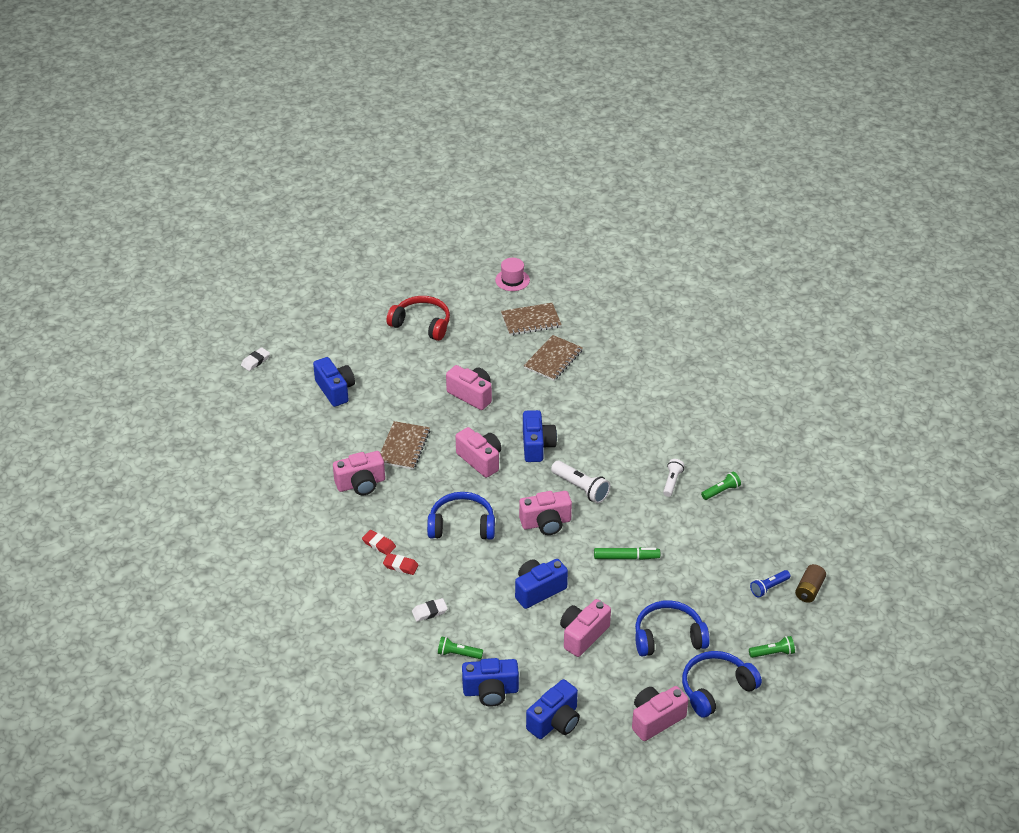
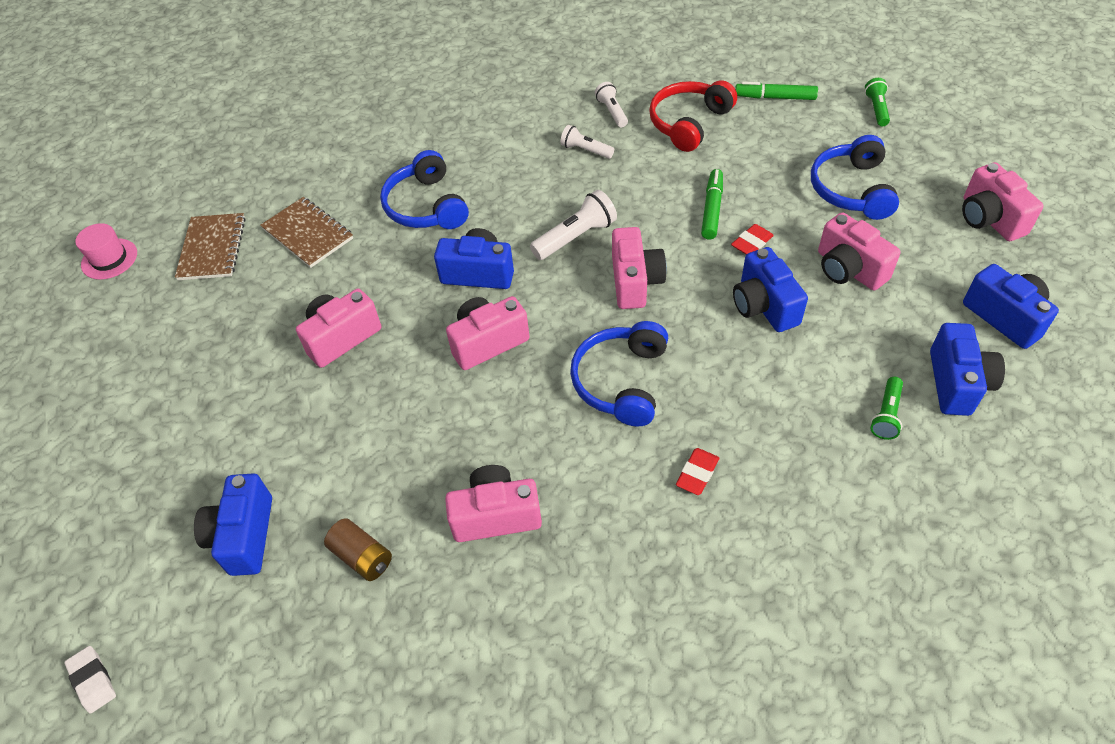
camera: 75 degrees left, 10 degrees up
blue camera [313,357,355,407] -> blue camera turned 75 degrees counterclockwise [194,473,272,576]
pink camera [333,451,385,495] -> pink camera turned 90 degrees counterclockwise [445,465,542,542]
red eraser [362,530,396,555] -> red eraser moved to [731,224,774,255]
brown notebook [380,421,430,470] -> none
red headphones [386,296,450,341] -> red headphones moved to [649,80,737,152]
white eraser [412,598,448,622] -> none
blue headphones [682,651,762,718] -> blue headphones moved to [380,150,469,229]
green flashlight [701,472,741,500] -> white flashlight [595,82,628,127]
blue flashlight [750,570,790,598] -> green marker [735,82,818,100]
brown battery [795,564,826,603] -> brown battery moved to [324,518,392,581]

